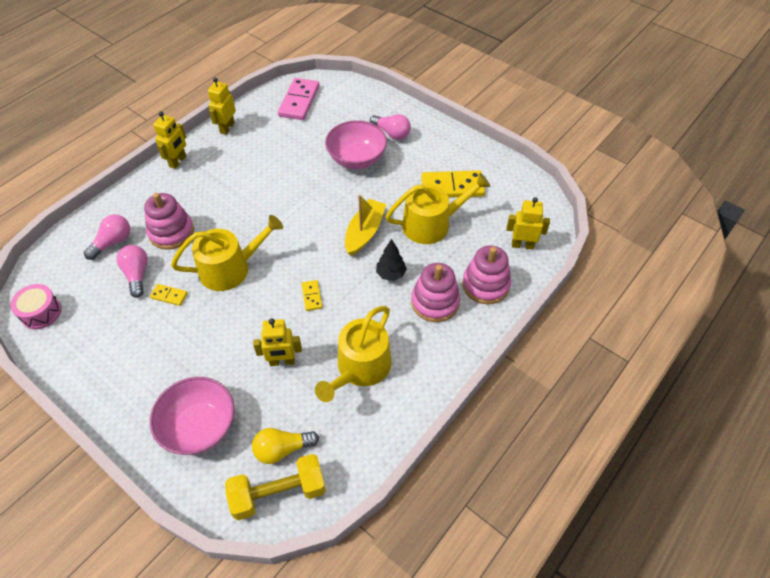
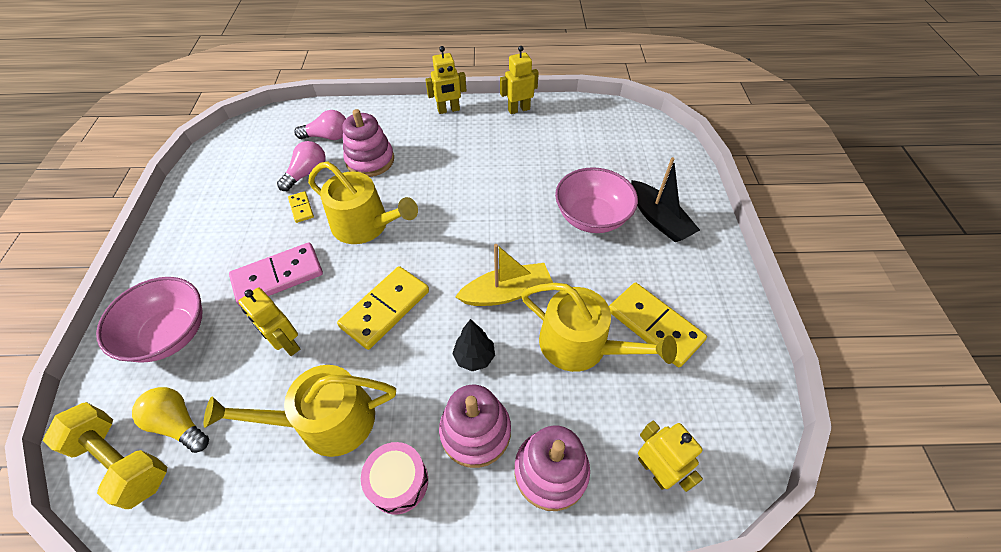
camera: 50 degrees right, 0 degrees up
pink drum [10,284,62,329] -> pink drum moved to [361,442,428,515]
pink domino [278,78,319,120] -> pink domino moved to [229,242,323,306]
yellow domino [301,280,322,311] -> yellow domino [337,266,429,350], size x2.06
pink light bulb [370,114,411,140] -> black boat [631,157,700,242]

